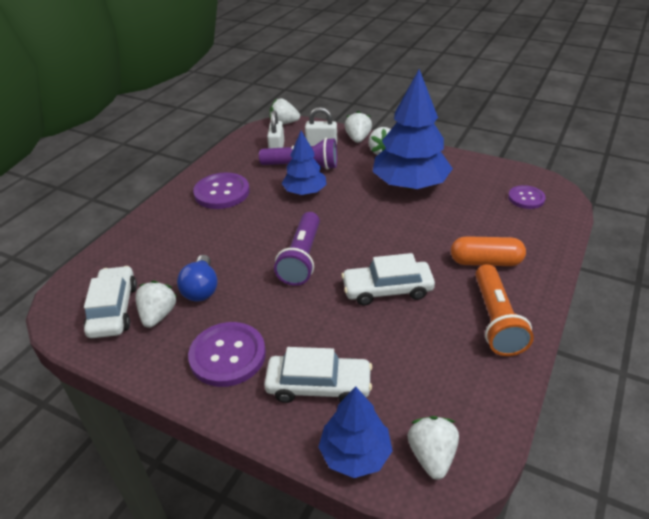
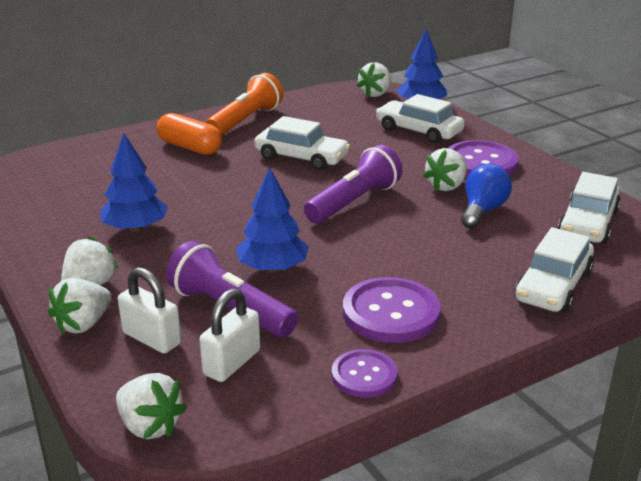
camera: 150 degrees left, 10 degrees down
white strawberry [135,280,177,328] -> white strawberry moved to [423,148,467,191]
blue tree [373,69,453,190] -> blue tree [100,133,168,232], size x0.57
purple button [508,185,546,209] -> purple button moved to [332,349,398,398]
none -> white car [515,227,594,312]

